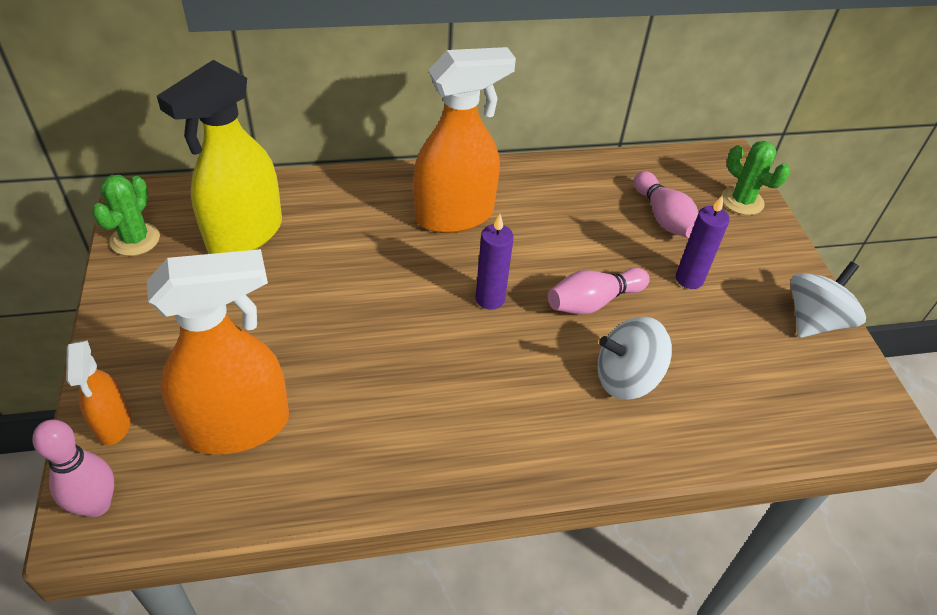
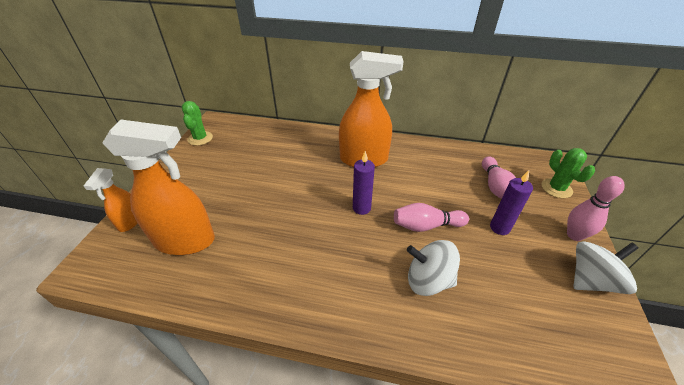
camera: 25 degrees right, 5 degrees down
pink bowling pin [33,420,114,517] -> pink bowling pin moved to [567,176,625,241]
green cactus [92,175,160,256] -> green cactus turned 45 degrees counterclockwise [182,101,213,146]
yellow spray bottle [157,60,282,254] -> none

